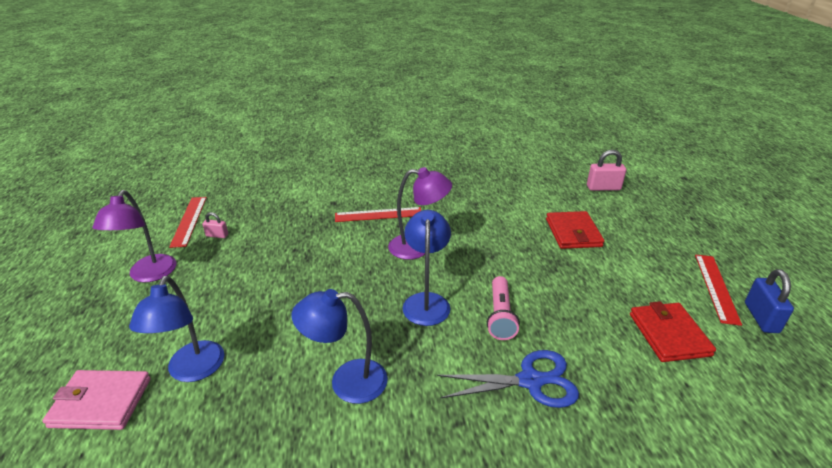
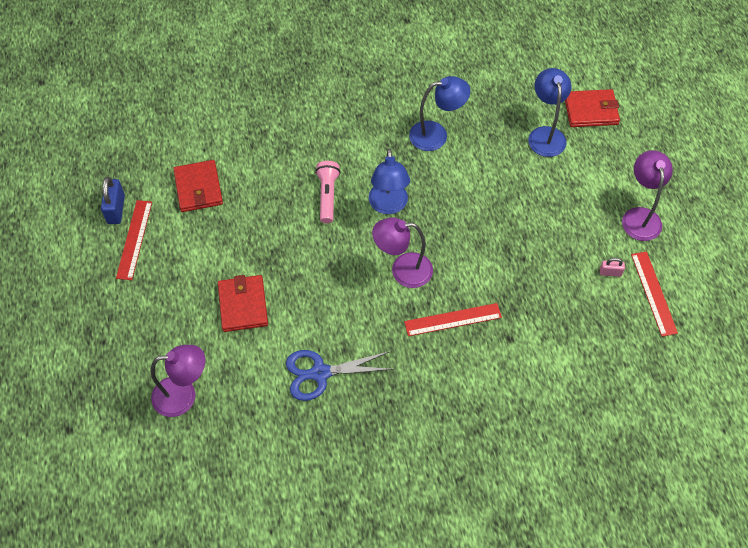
camera: 175 degrees right, 25 degrees up
pink wallet [42,370,151,430] -> red wallet [565,89,620,127]
blue scissors [437,350,579,408] -> blue scissors moved to [286,350,393,401]
pink padlock [587,150,626,191] -> purple lamp [151,345,205,417]

